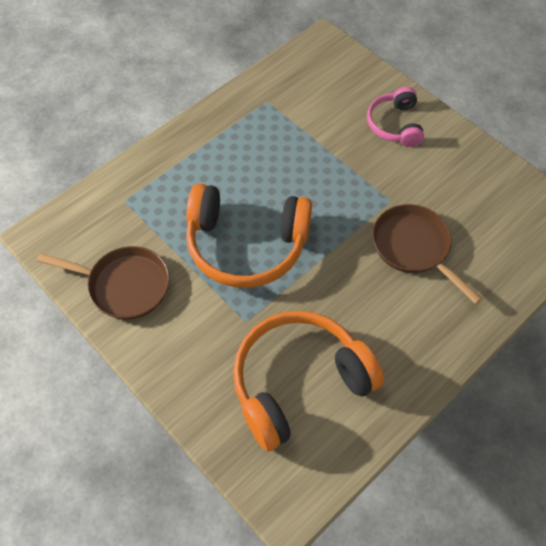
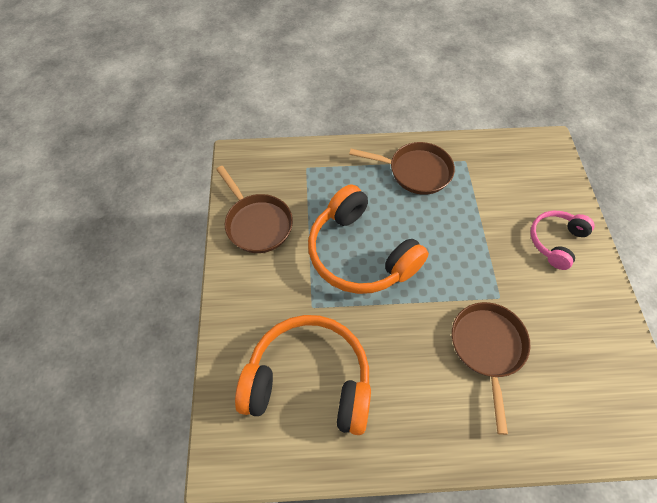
camera: 40 degrees right, 0 degrees up
none -> brown pan [349,142,455,195]

